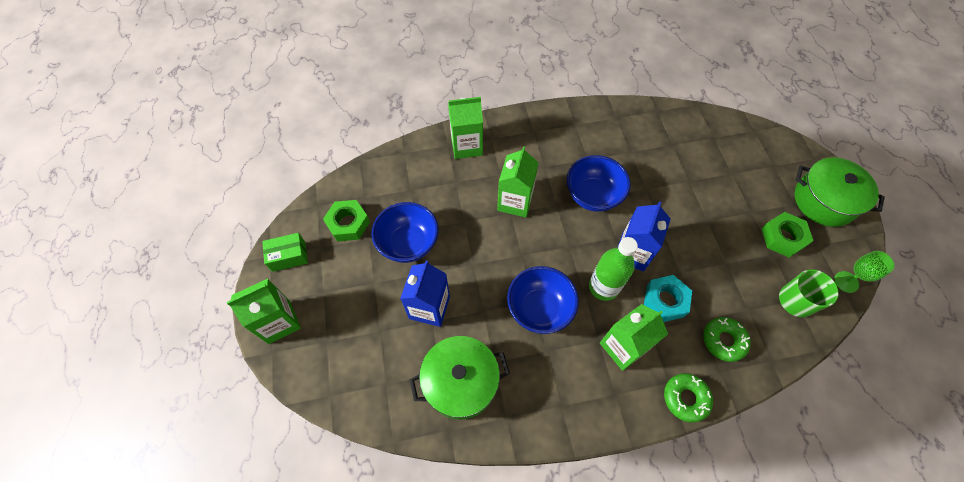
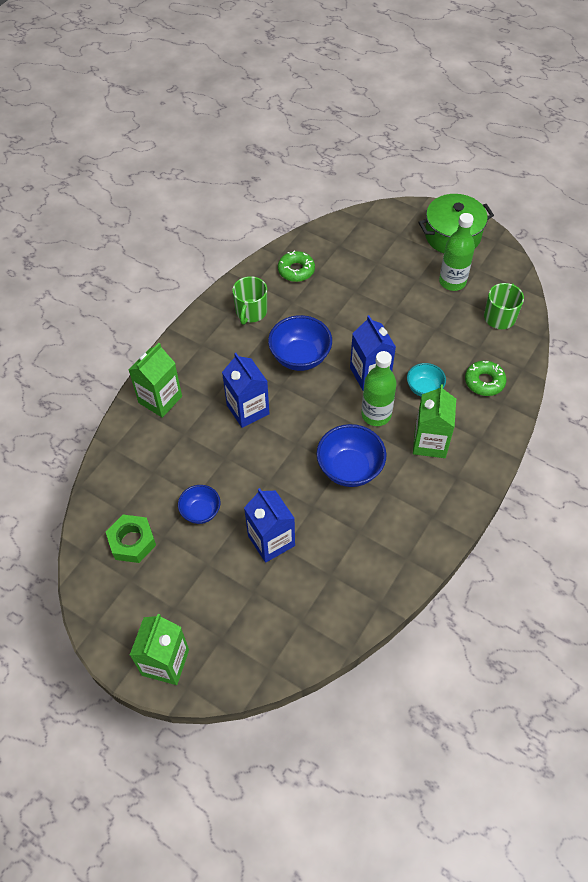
camera: 45 degrees left, 5 degrees down
green box [262,233,308,272] -> none
blue bowl [371,202,439,263] -> blue bowl [178,485,220,524], size x0.60
green pot [409,336,510,419] -> none
green carton [497,146,539,218] -> blue carton [222,353,269,428]
turquoise nut [644,275,692,322] -> turquoise bowl [407,363,446,397]
green donut [664,373,713,422] -> green donut moved to [278,250,315,282]
green nut [761,212,813,257] -> green bottle [439,213,475,291]
green goblet [834,251,894,293] -> none
none -> green mug [233,276,267,325]

